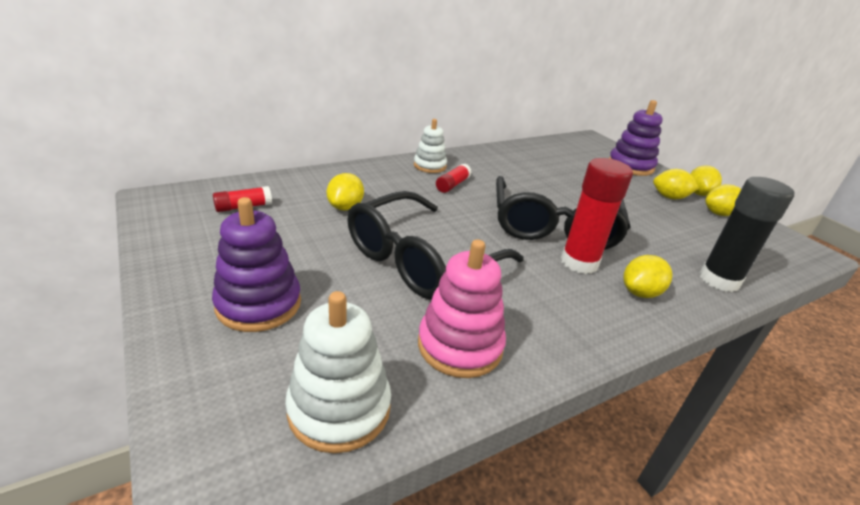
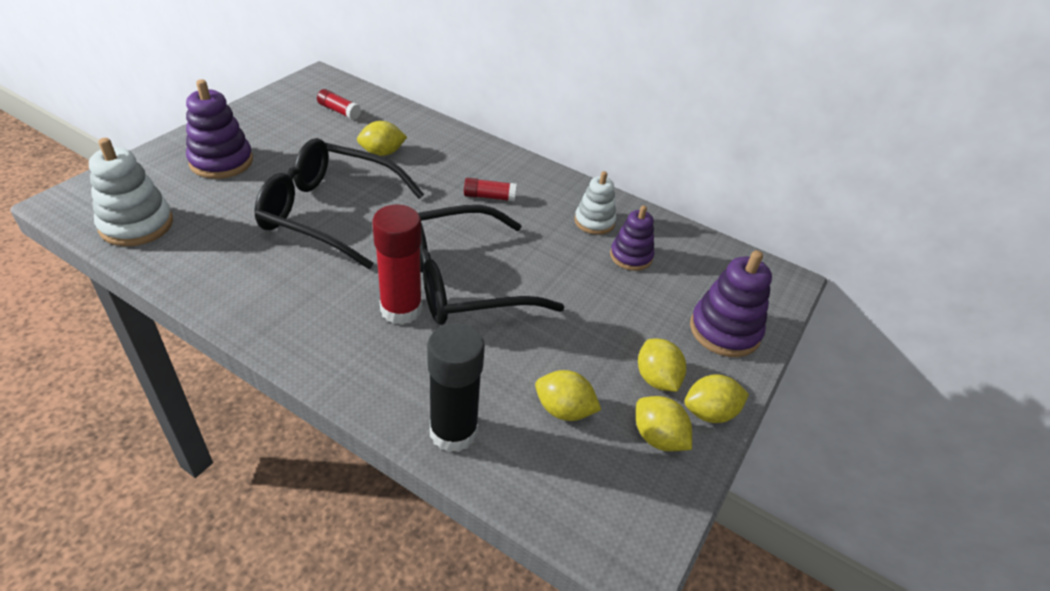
camera: 60 degrees right, 10 degrees up
white stacking toy [414,119,447,173] -> white stacking toy moved to [574,171,616,235]
pink stacking toy [418,239,506,378] -> none
yellow lemon [623,255,673,298] -> yellow lemon moved to [535,370,601,421]
none -> purple stacking toy [610,205,654,271]

